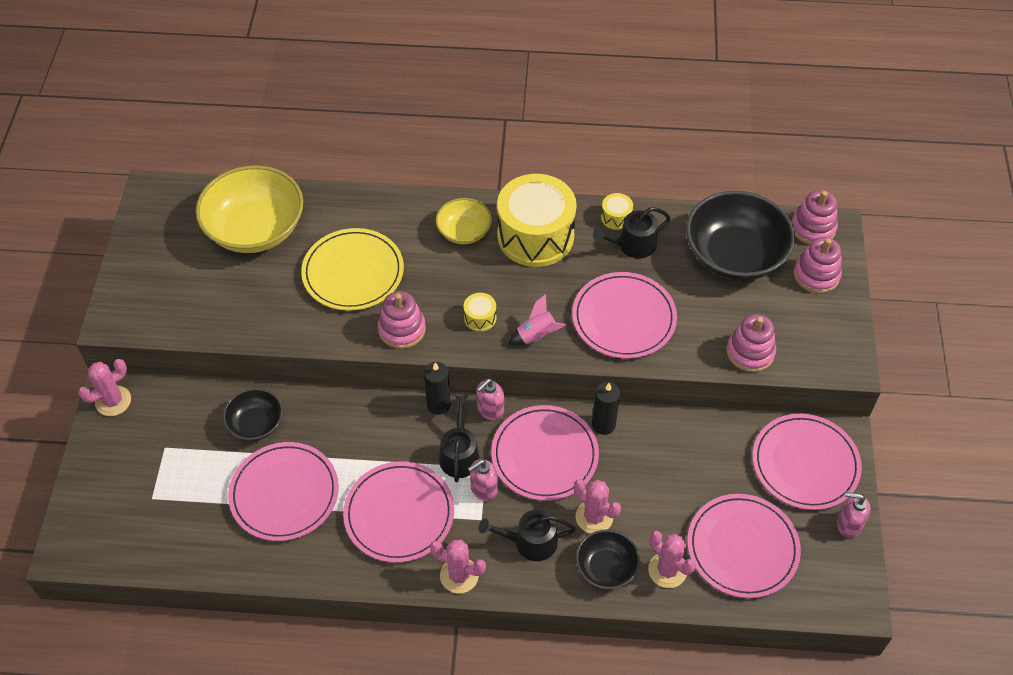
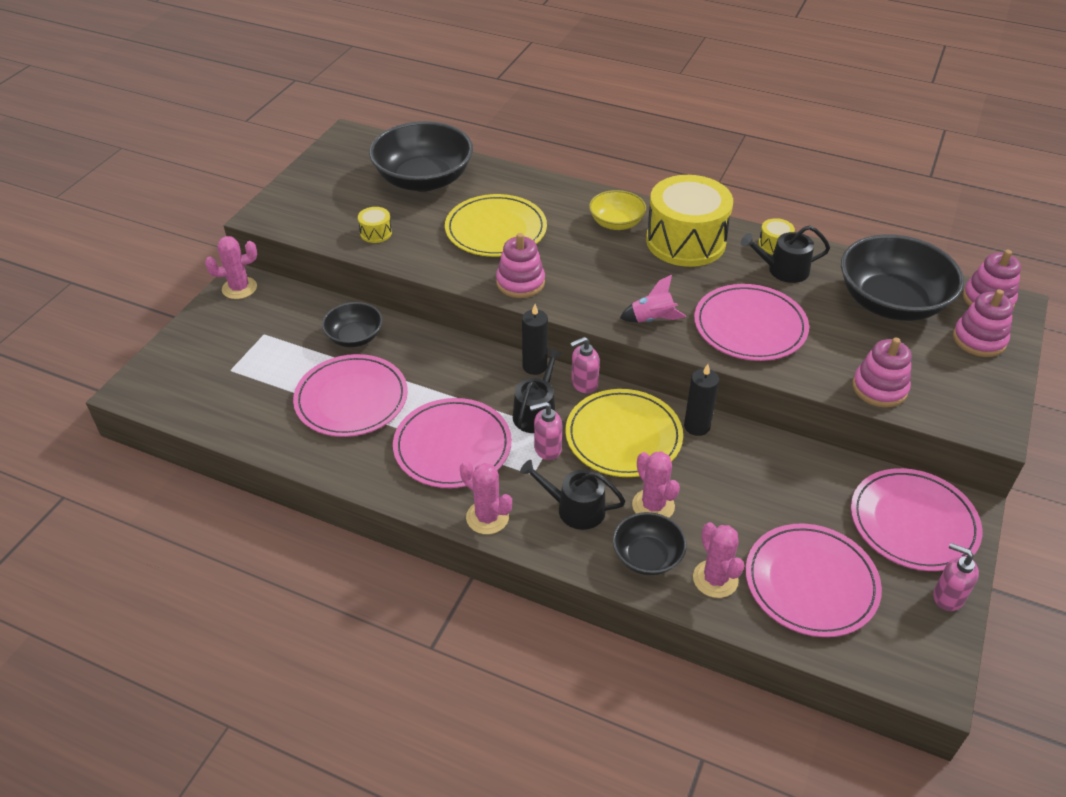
camera: 20 degrees right, 10 degrees down
yellow bowl [195,165,303,253] -> black bowl [369,121,473,192]
yellow drum [464,293,496,332] -> yellow drum moved to [358,207,392,243]
pink plate [491,405,599,501] -> yellow plate [565,389,683,477]

